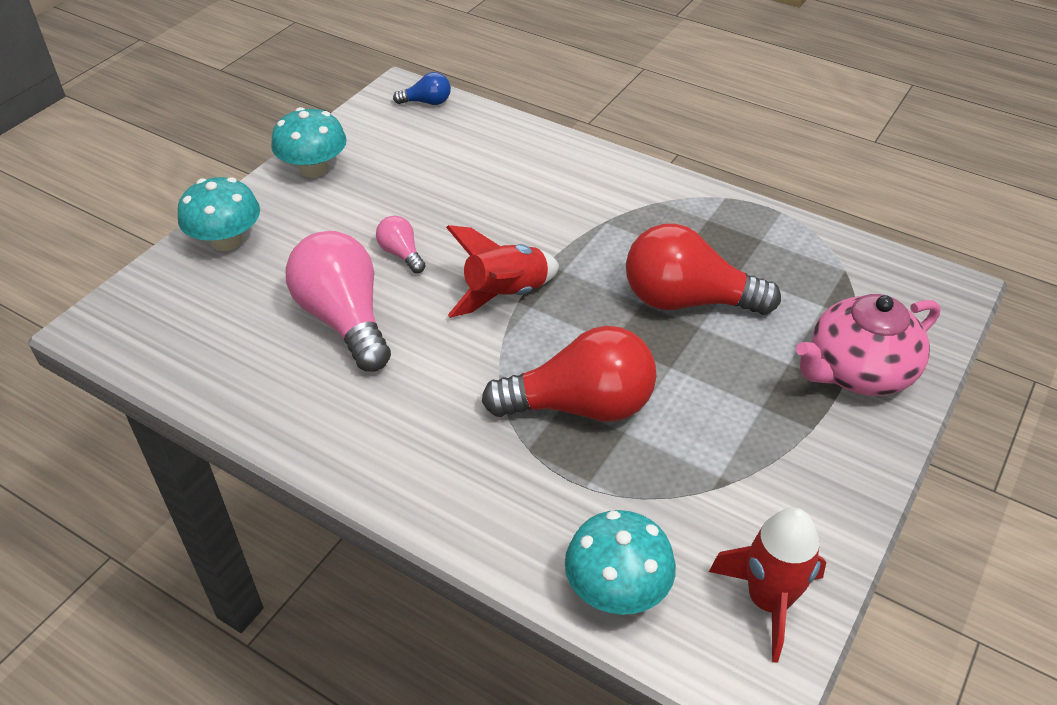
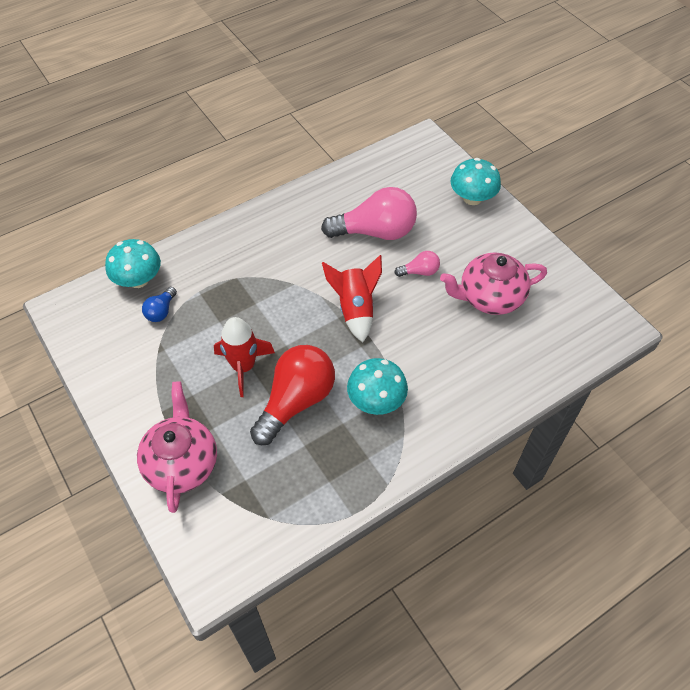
camera: 115 degrees right, 10 degrees up
turquoise mushroom [271,107,347,178] -> turquoise mushroom moved to [347,358,408,415]
blue light bulb [393,72,451,105] -> blue light bulb moved to [142,287,177,322]
red light bulb [482,326,657,422] -> none
red rocket [709,508,826,663] -> red rocket moved to [214,317,275,397]
none -> pink teapot [440,253,547,315]

